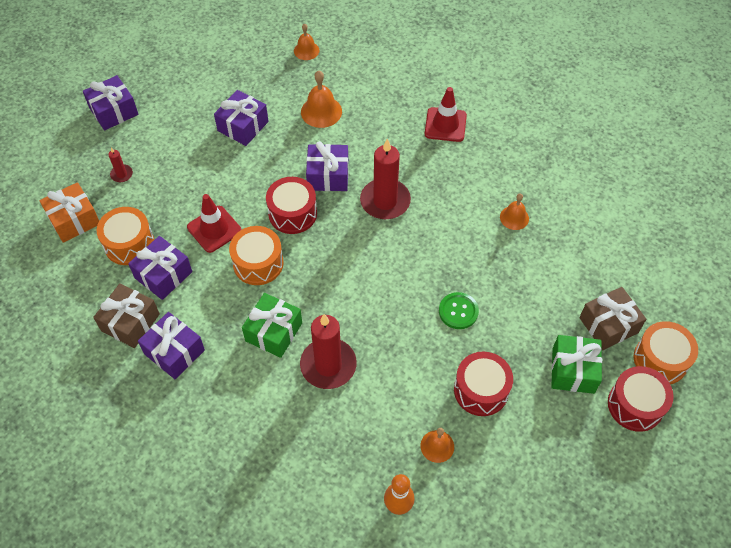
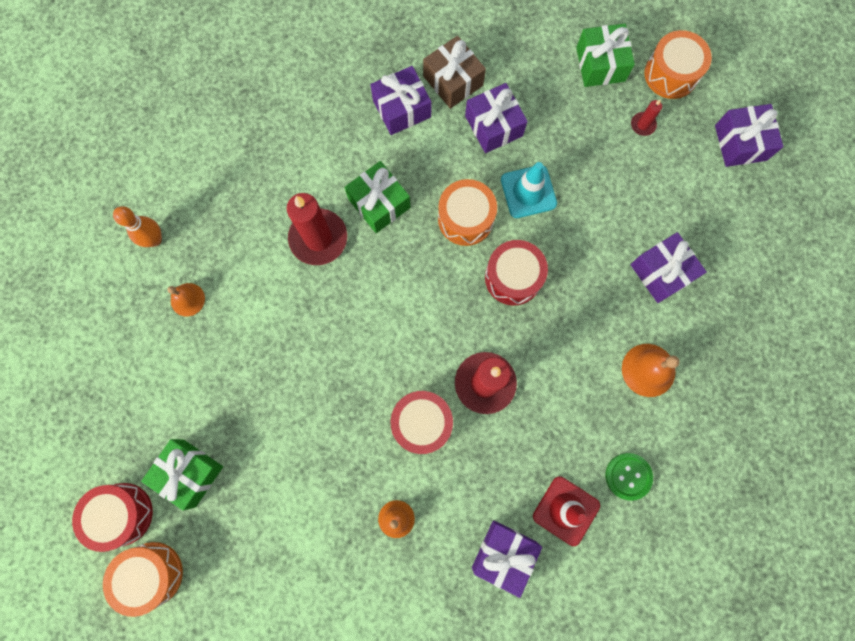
camera: 115 degrees right, 20 degrees up
orange gift [39,182,99,243] -> green gift [576,24,635,87]
orange drum [97,207,154,265] -> orange drum moved to [645,30,712,99]
red traffic cone [187,194,242,253] -> turquoise traffic cone [501,162,557,218]
orange bell [294,23,319,60] -> none
purple gift [306,141,348,191] -> purple gift moved to [472,520,542,598]
green button [439,292,479,329] -> green button moved to [606,453,653,501]
red drum [454,351,513,416] -> red drum moved to [391,391,453,454]
brown gift [579,287,647,350] -> none

